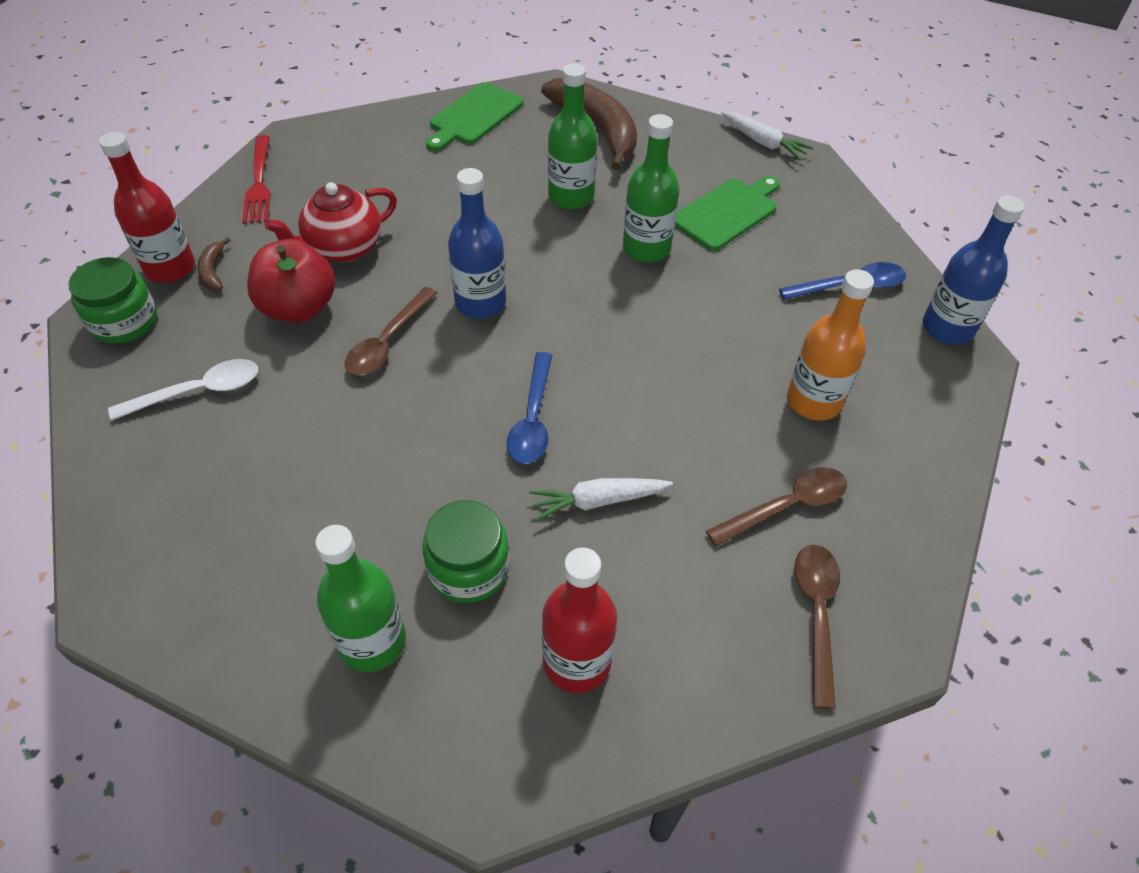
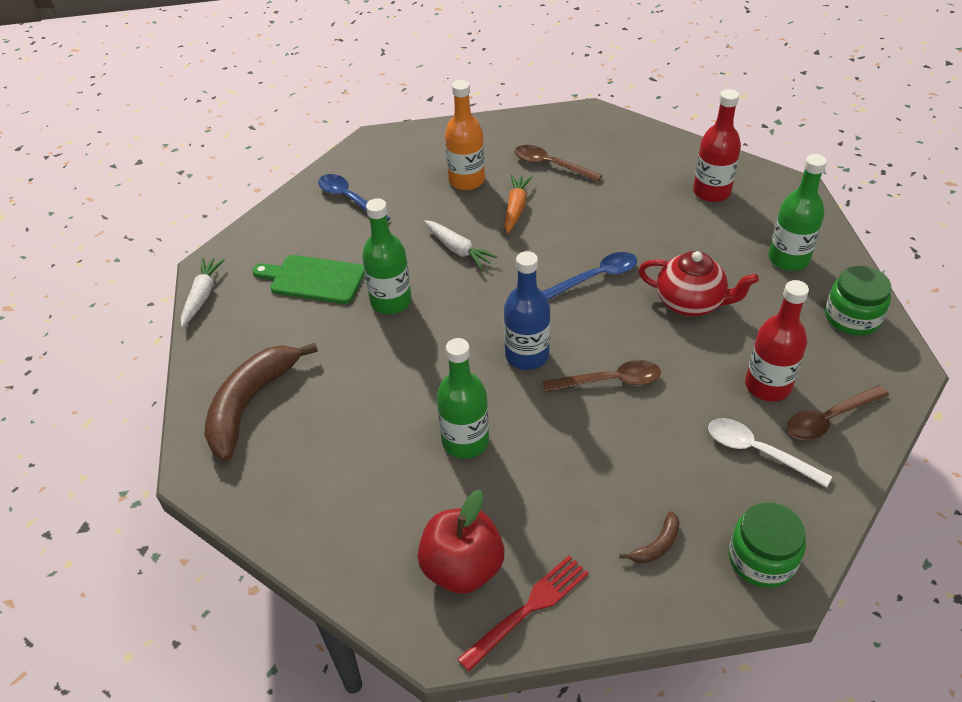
camera: 120 degrees left, 5 degrees down
red bottle [99,132,195,283] -> red bottle moved to [745,280,809,402]
red apple [247,239,335,323] -> red apple moved to [418,490,505,594]
red teapot [265,182,397,262] -> red teapot moved to [638,251,759,316]
green jar [422,500,510,603] -> green jar moved to [825,266,891,336]
green cutting board [426,82,524,151] -> none
white carrot [529,478,673,521] -> white carrot moved to [424,220,498,269]
green bottle [548,63,597,210] -> green bottle moved to [437,338,489,459]
brown spoon [794,545,840,709] -> brown spoon moved to [787,385,889,440]
blue bottle [923,195,1025,345] -> none
none -> orange carrot [505,174,532,234]

